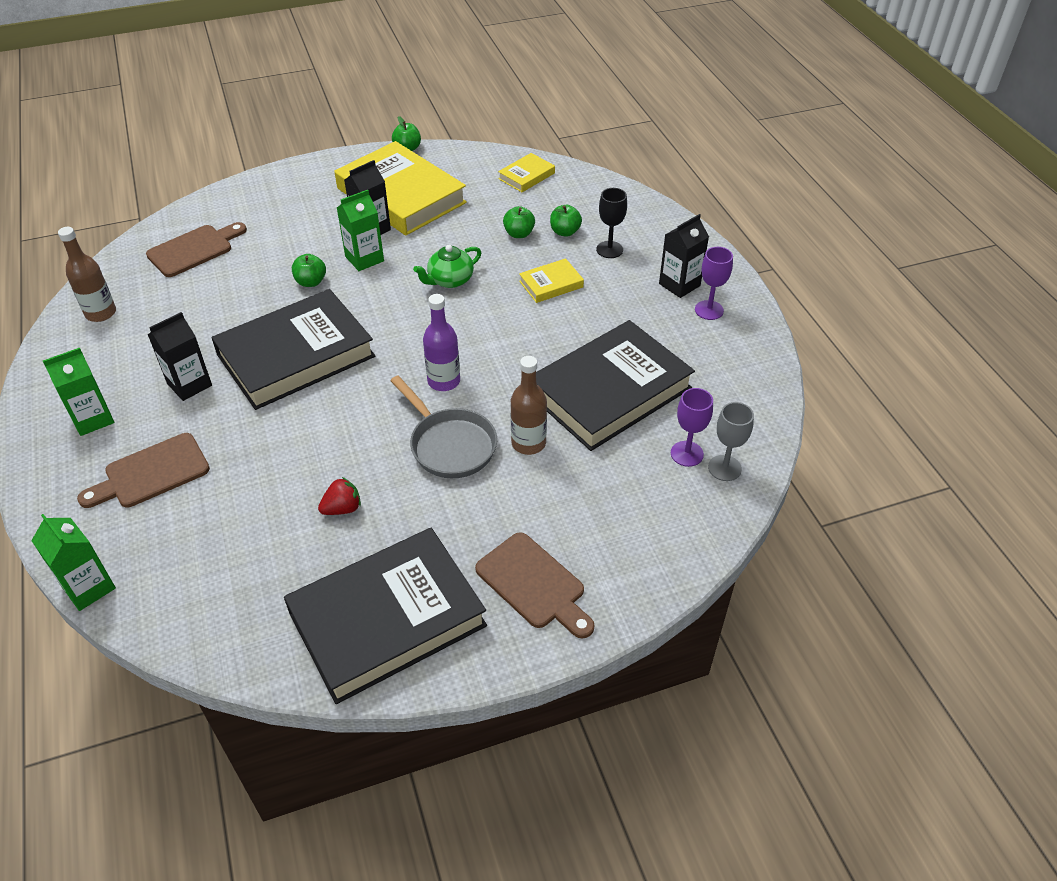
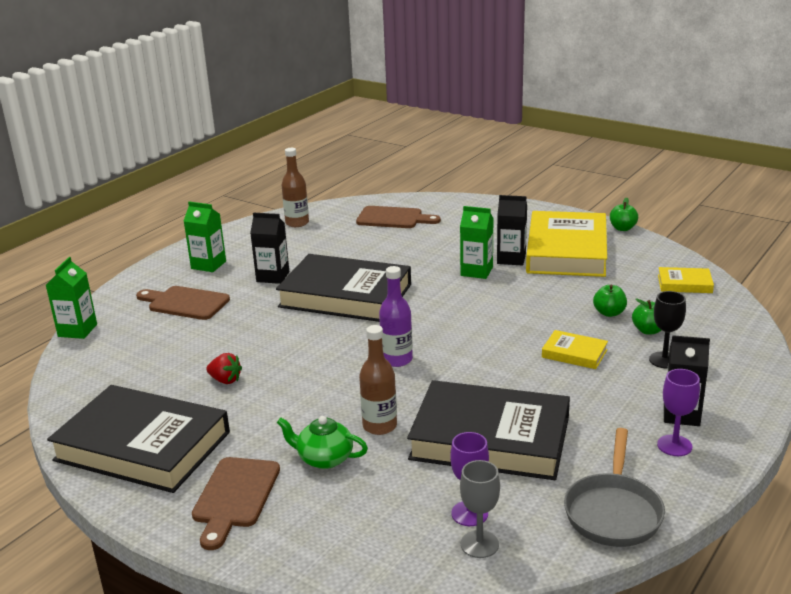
camera: 55 degrees right, 20 degrees down
green apple [292,254,326,287] -> none
grey pan [390,376,497,478] -> grey pan moved to [564,428,665,547]
green teapot [413,245,481,288] -> green teapot moved to [277,416,368,469]

